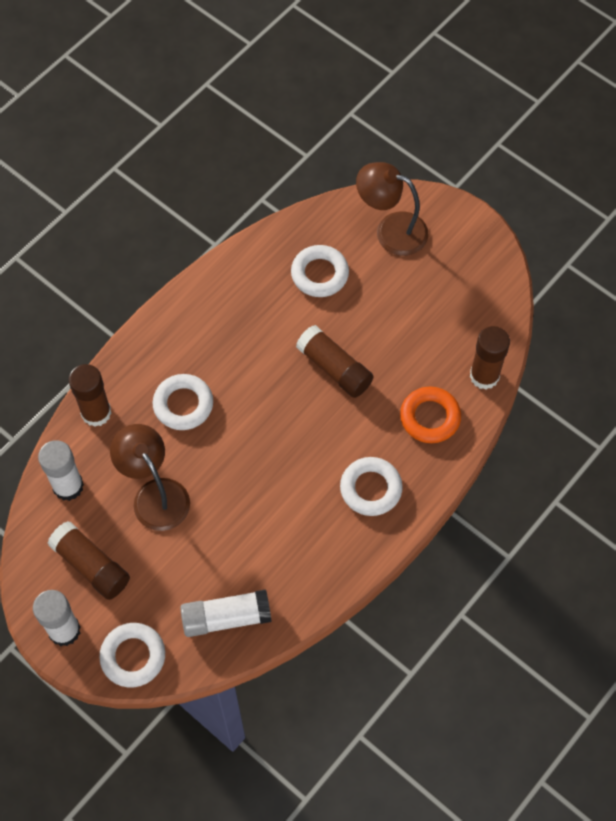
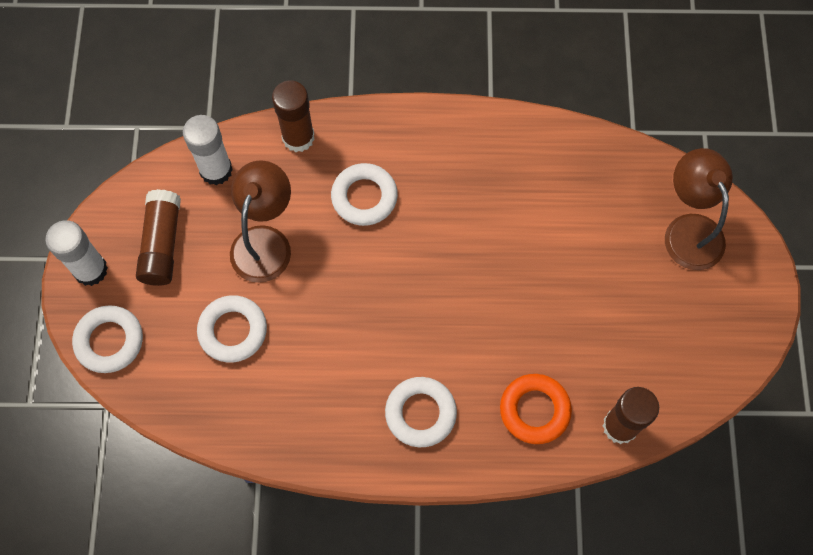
camera: 50 degrees right, 5 degrees up
white glue stick [180,589,272,637] -> none
white ring [291,245,349,297] -> white ring moved to [197,295,267,362]
brown glue stick [296,325,374,398] -> none

